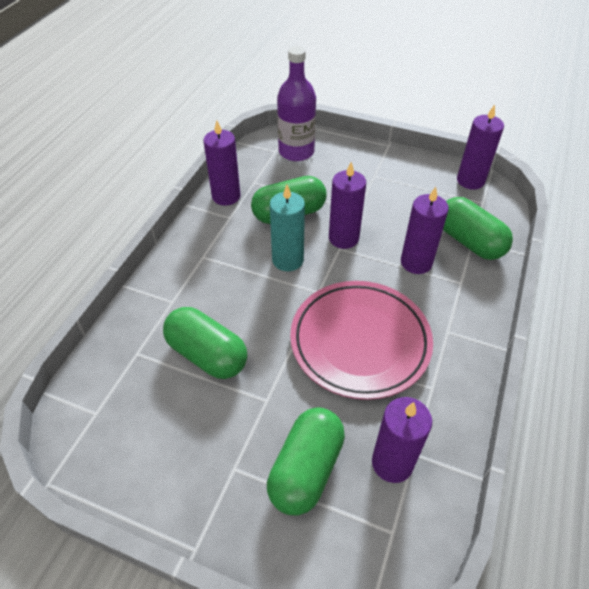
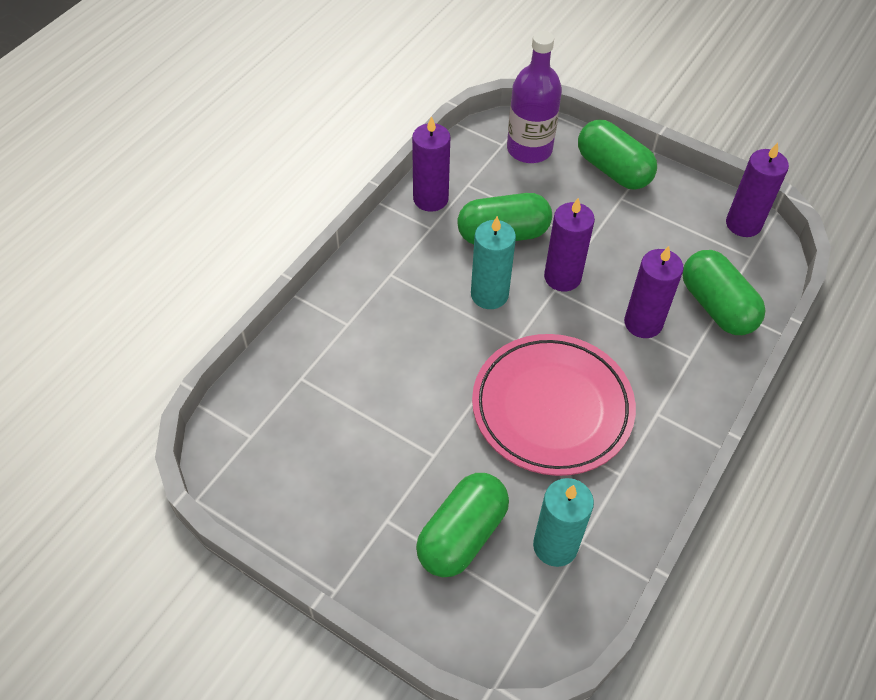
camera: 10 degrees right, 5 degrees up
green capsule [163,307,247,379] -> green capsule moved to [578,120,657,190]
purple candle [372,397,432,483] -> turquoise candle [533,478,594,567]

